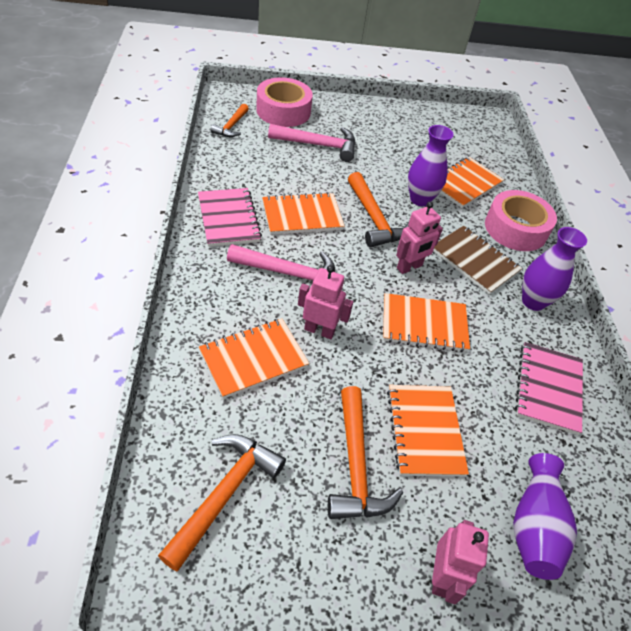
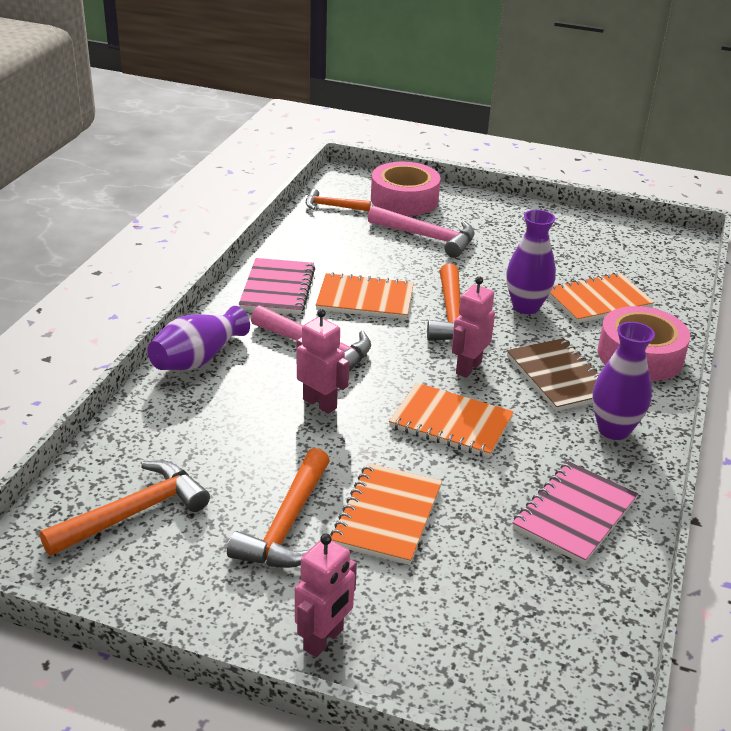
camera: 25 degrees right, 15 degrees down
orange notebook [199,318,309,399] -> none
orange hammer [210,104,249,137] -> orange hammer turned 60 degrees clockwise [306,189,371,211]
pink robot [396,202,443,274] -> pink robot turned 135 degrees clockwise [452,276,495,378]
purple vase [513,453,577,580] -> purple vase moved to [147,306,250,370]

